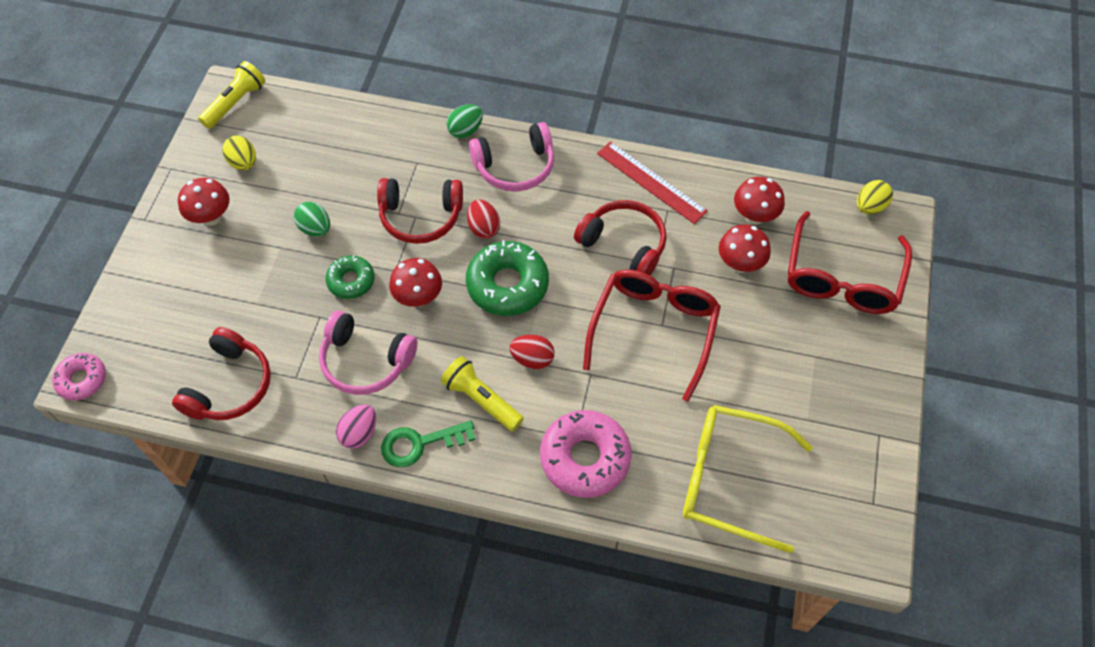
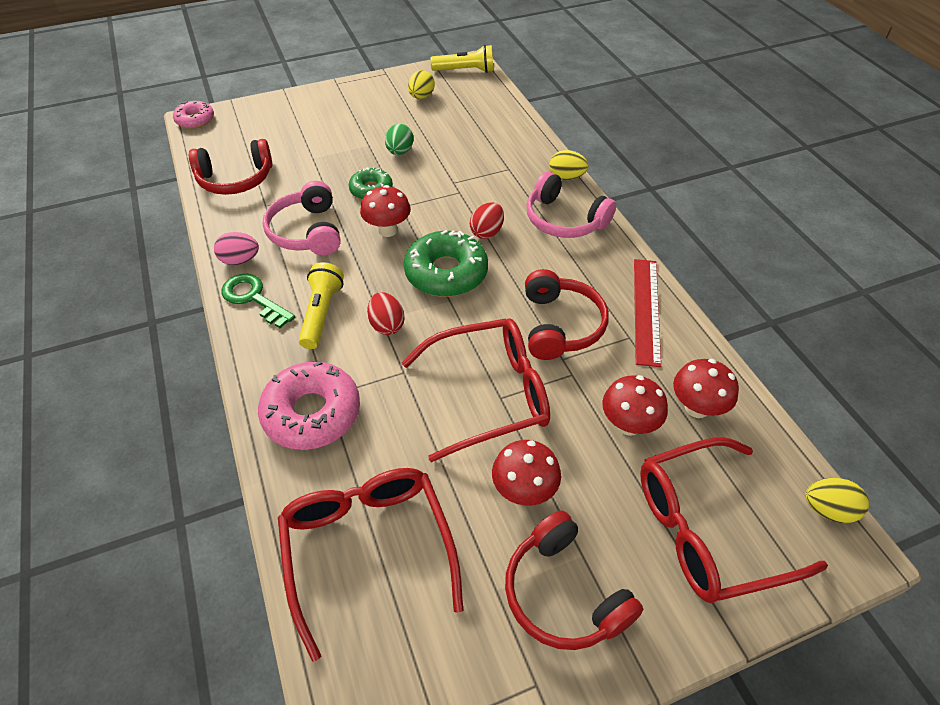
camera: 55 degrees right, 10 degrees down
red mushroom [178,178,230,226] -> red mushroom moved to [492,440,561,506]
red headphones [377,178,463,244] -> red headphones moved to [505,510,643,650]
green egg [446,104,483,138] -> yellow egg [549,150,588,180]
yellow glasses [683,405,813,553] -> red glasses [278,468,463,662]

